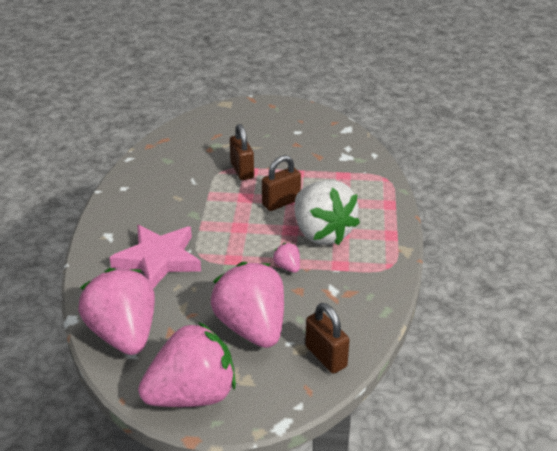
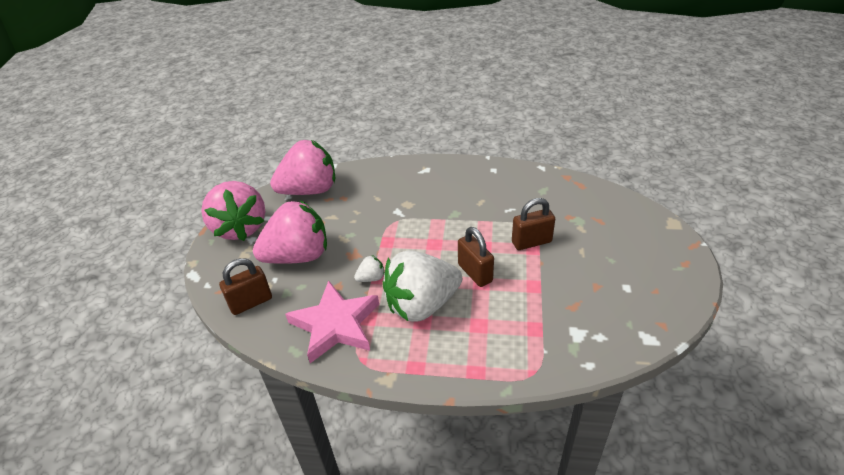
camera: 95 degrees right, 5 degrees up
pink star [109,225,201,288] -> pink star moved to [285,281,379,363]
pink strawberry [273,243,300,273] -> white strawberry [354,255,385,282]

